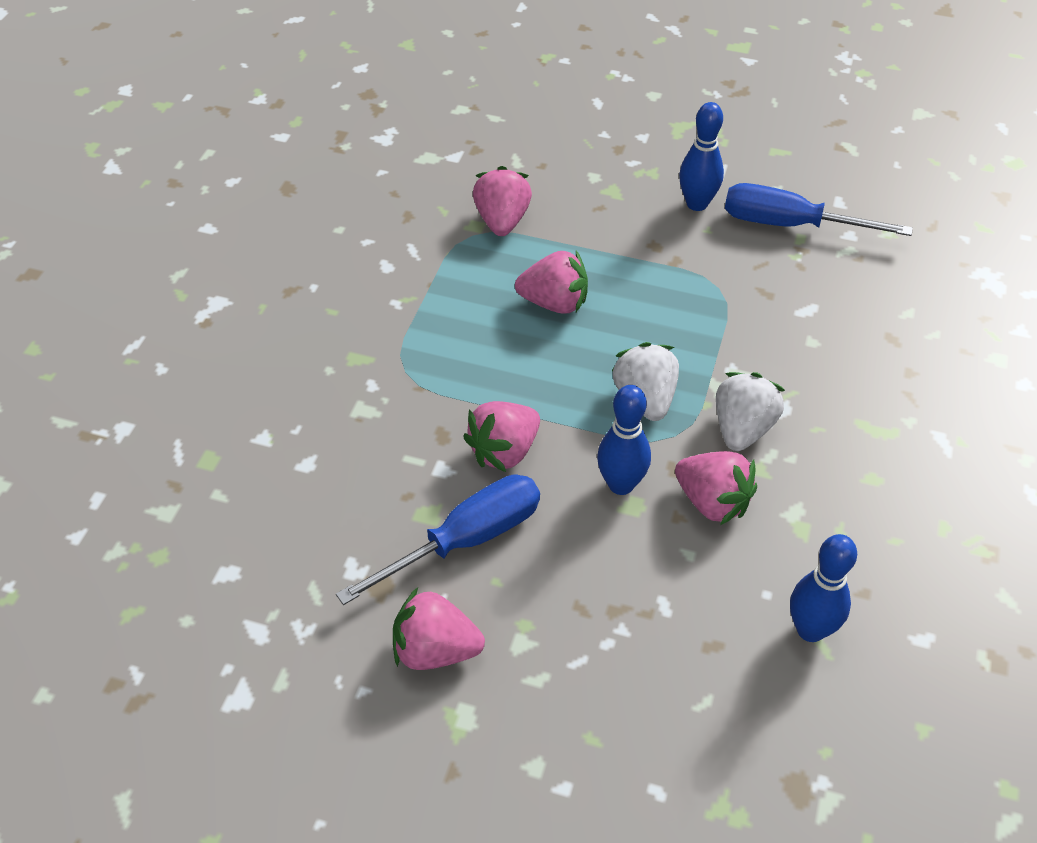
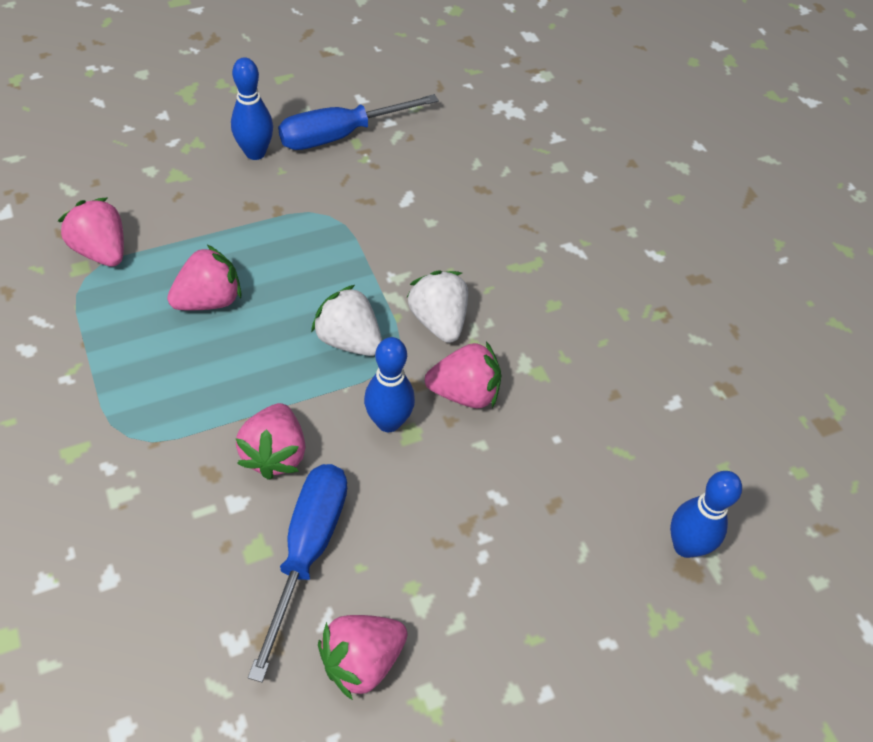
camera: 45 degrees left, 5 degrees up
blue bowling pin [790,534,857,642] -> blue bowling pin moved to [670,471,742,558]

